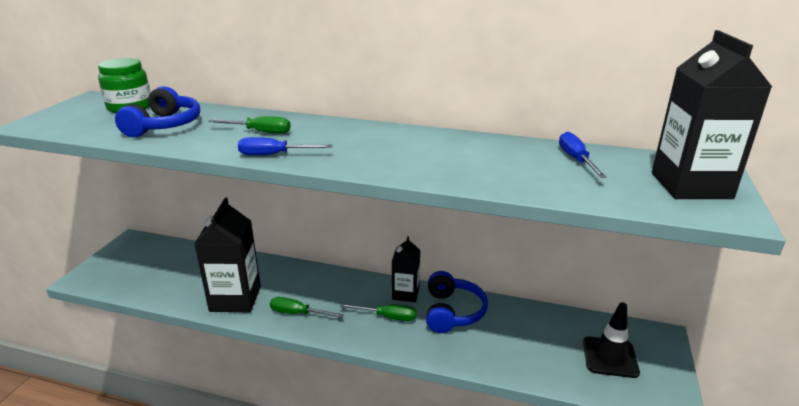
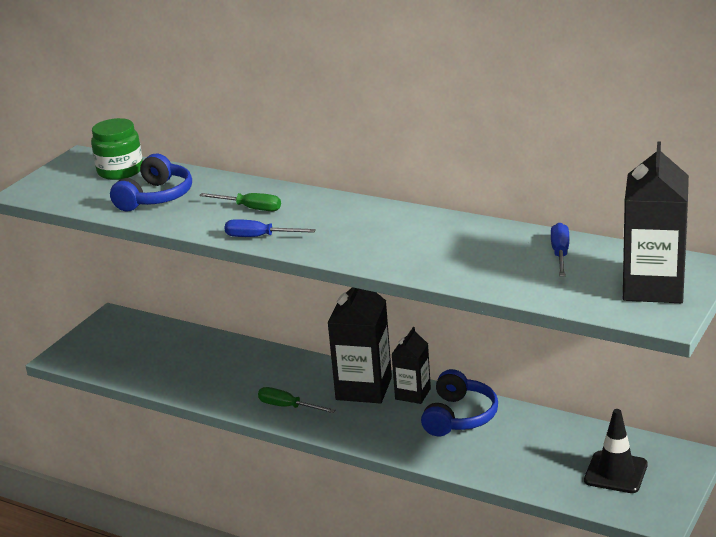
camera: 15 degrees right, 0 degrees up
black carton [194,198,261,312] -> black carton moved to [327,287,392,404]
green screwdriver [340,304,416,321] -> none

